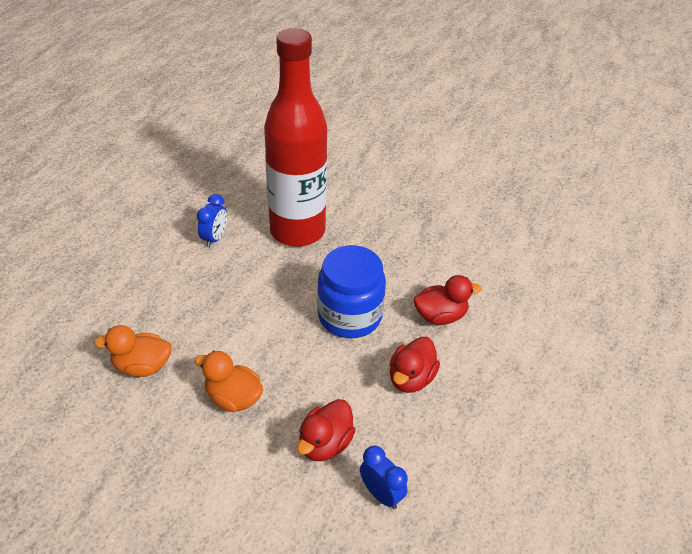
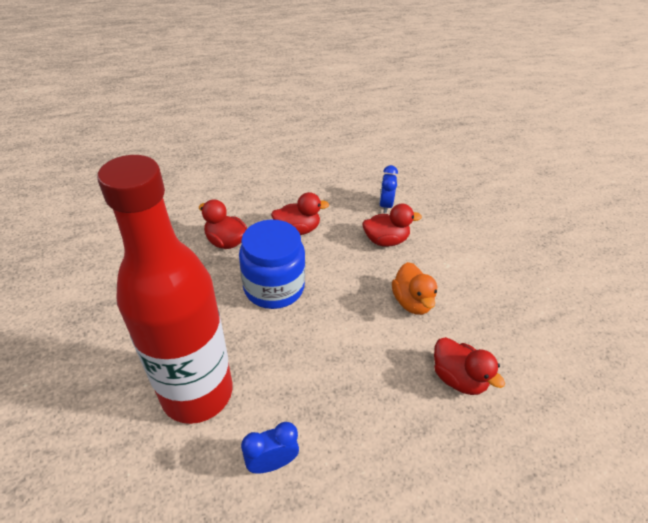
camera: 130 degrees left, 0 degrees up
orange duck [94,325,172,377] -> red duck [434,337,505,395]

